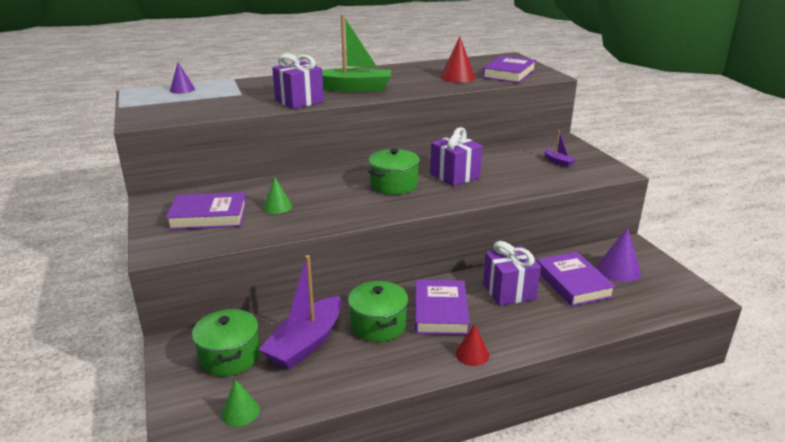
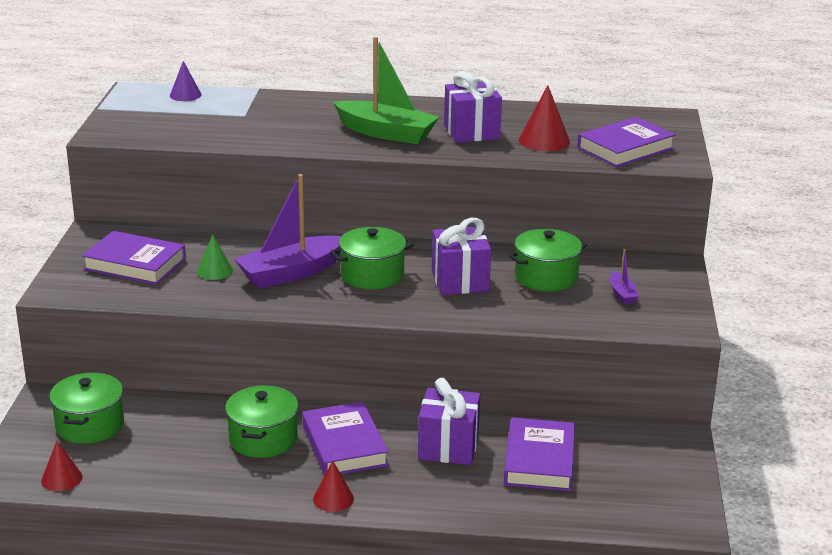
camera: 25 degrees right, 0 degrees up
green cone [221,379,260,427] -> red cone [41,441,82,491]
purple boat [259,255,342,370] -> purple boat moved to [234,174,341,289]
purple gift [272,53,324,109] -> purple gift moved to [444,71,502,143]
purple book [415,280,470,335] -> purple book turned 45 degrees counterclockwise [302,402,389,476]
purple cone [597,227,641,282] -> none
none -> green pot [508,229,587,291]

